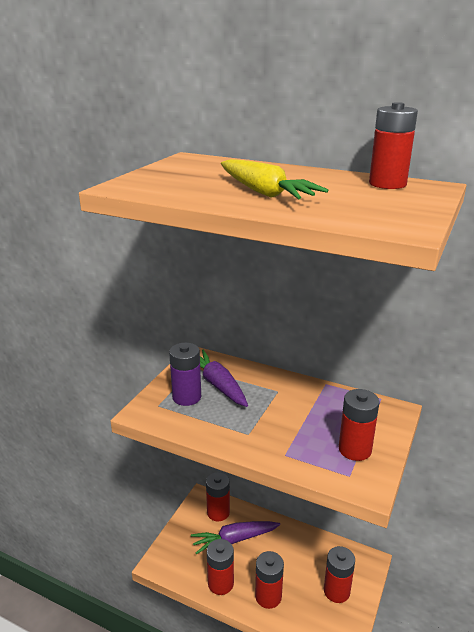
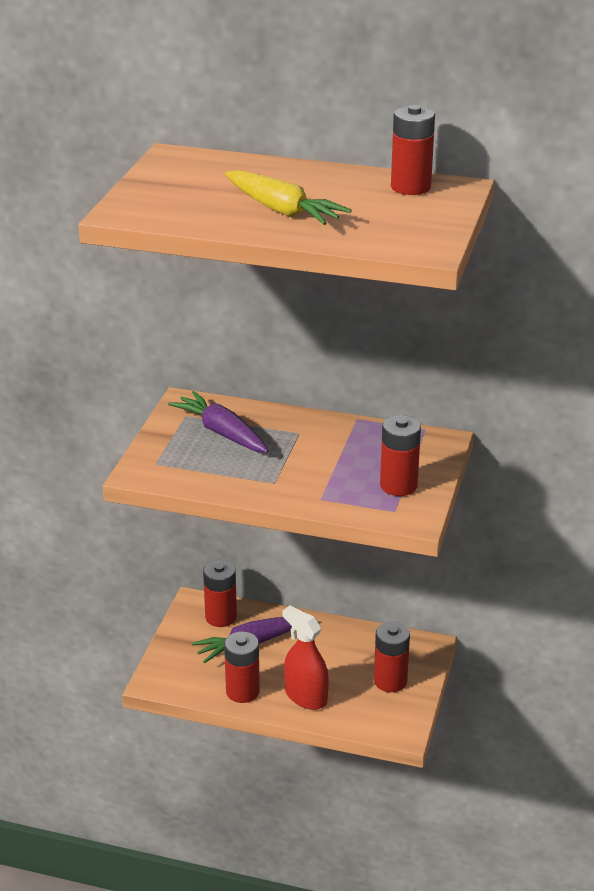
camera: 10 degrees left, 5 degrees up
purple battery [169,342,201,406] -> none
red battery [255,551,284,609] -> red spray bottle [283,606,329,710]

